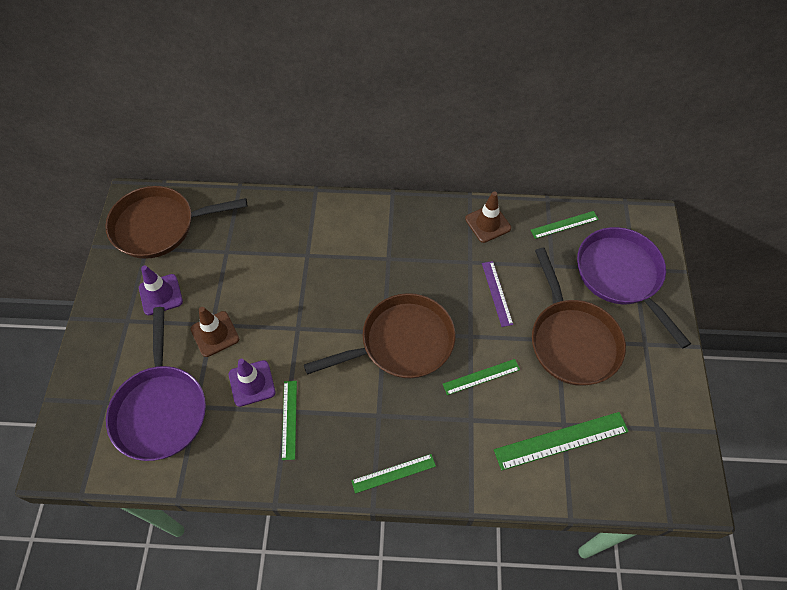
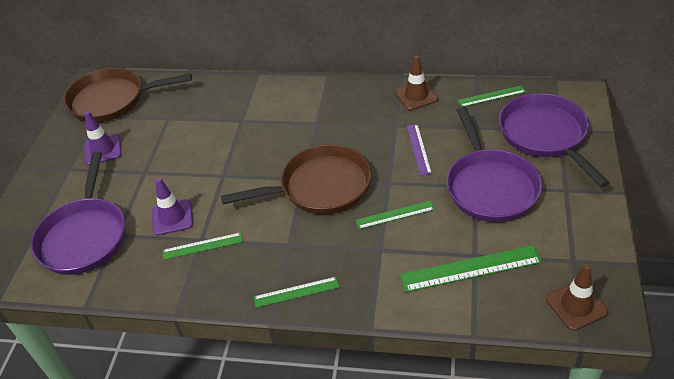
camera: 10 degrees right, 15 degrees down
brown traffic cone [191,307,239,357] -> brown traffic cone moved to [546,264,608,331]
green ruler [282,381,297,460] -> green ruler turned 75 degrees clockwise [162,232,243,260]
brown pan [532,248,626,386] -> purple pan [447,107,542,222]

